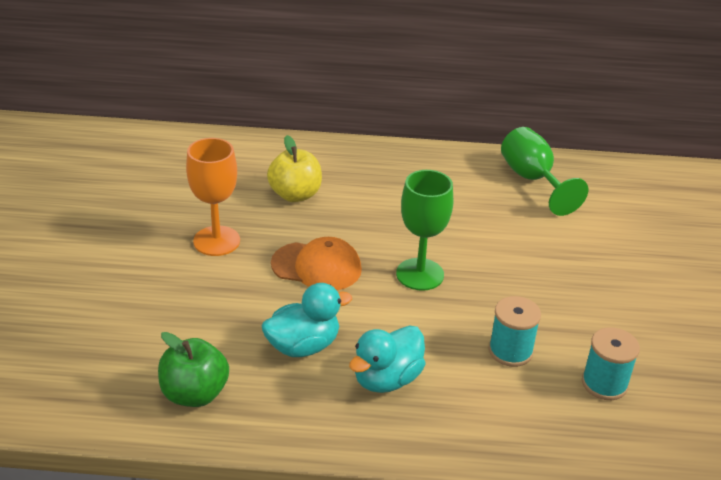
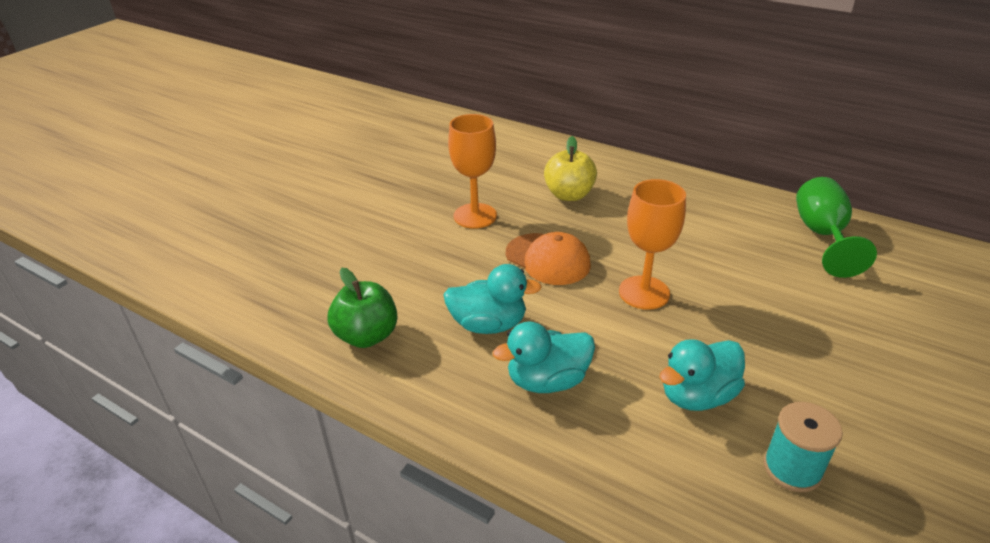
camera: 30 degrees right, 0 degrees up
green goblet [396,170,453,291] -> orange goblet [619,179,686,310]
turquoise spool [489,296,541,367] -> turquoise duck [659,339,745,411]

